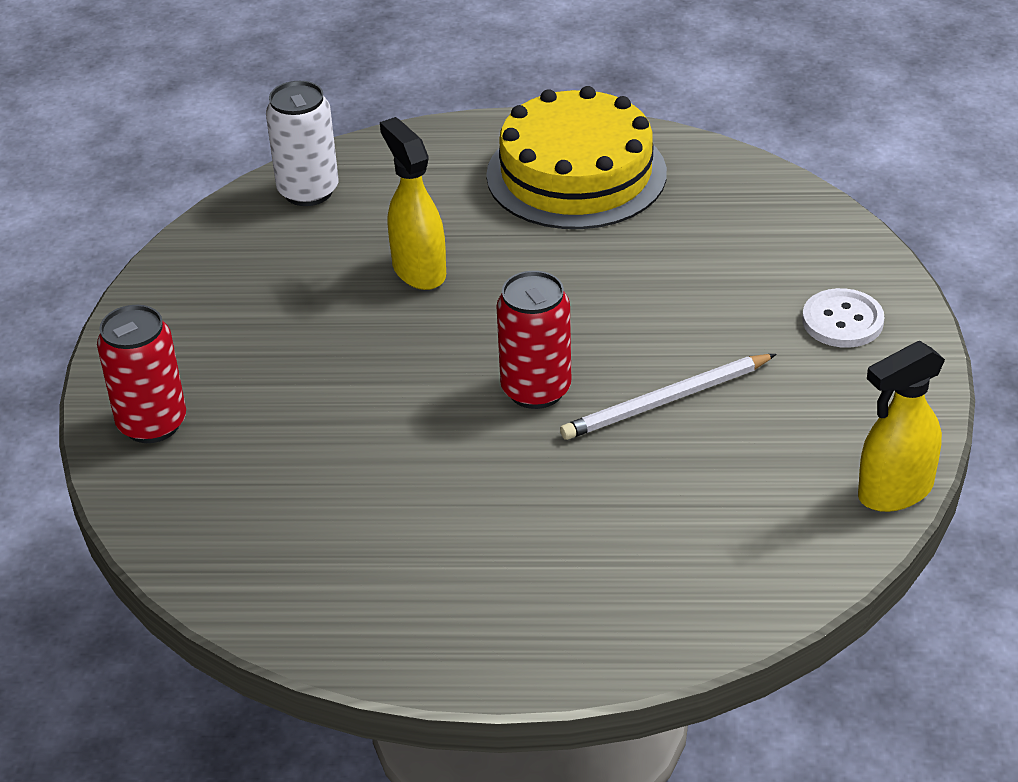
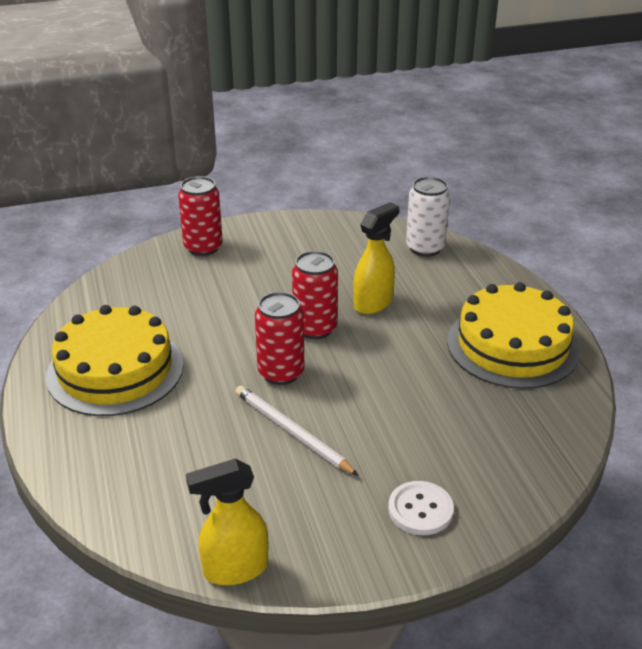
camera: 70 degrees right, 5 degrees down
yellow spray bottle [858,341,945,512] -> yellow spray bottle turned 60 degrees counterclockwise [186,459,269,585]
none -> yellow cake [46,305,184,416]
none -> red can [292,251,338,339]

